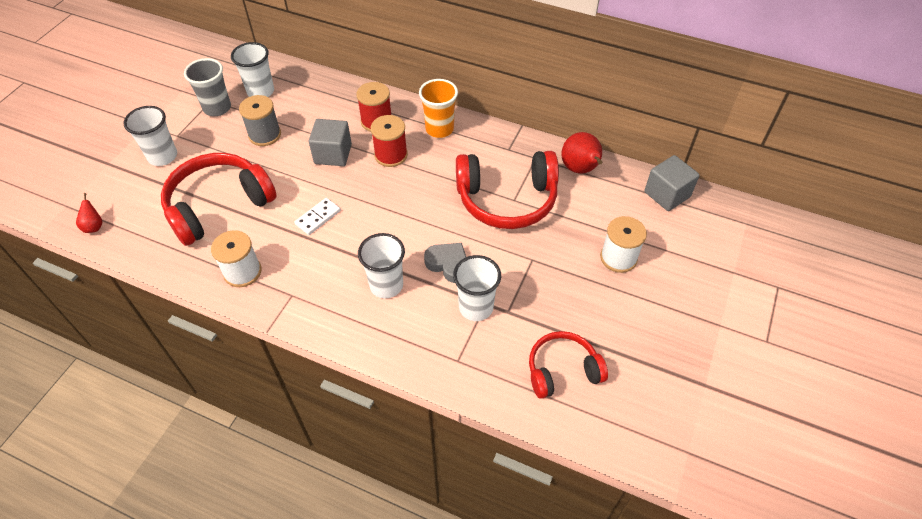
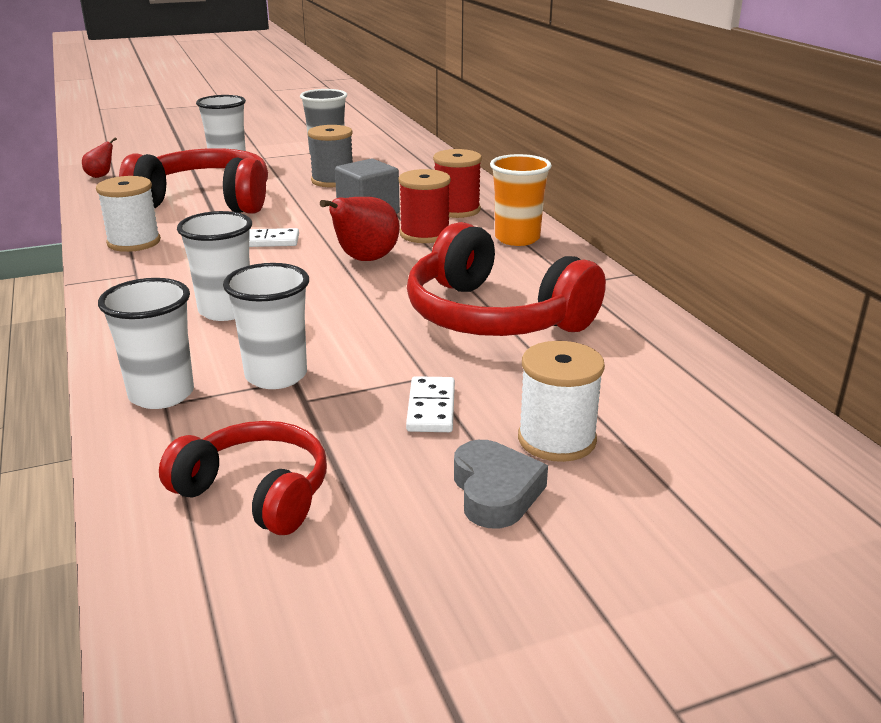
camera: 45 degrees right, 25 degrees down
white cup [231,42,274,97] -> white cup moved to [98,278,194,409]
grey heart [424,243,466,283] -> grey heart moved to [454,440,548,528]
red pear [562,132,602,174] -> red pear moved to [320,197,400,261]
grey cube [644,155,699,211] -> none
none -> white domino [406,376,455,432]

